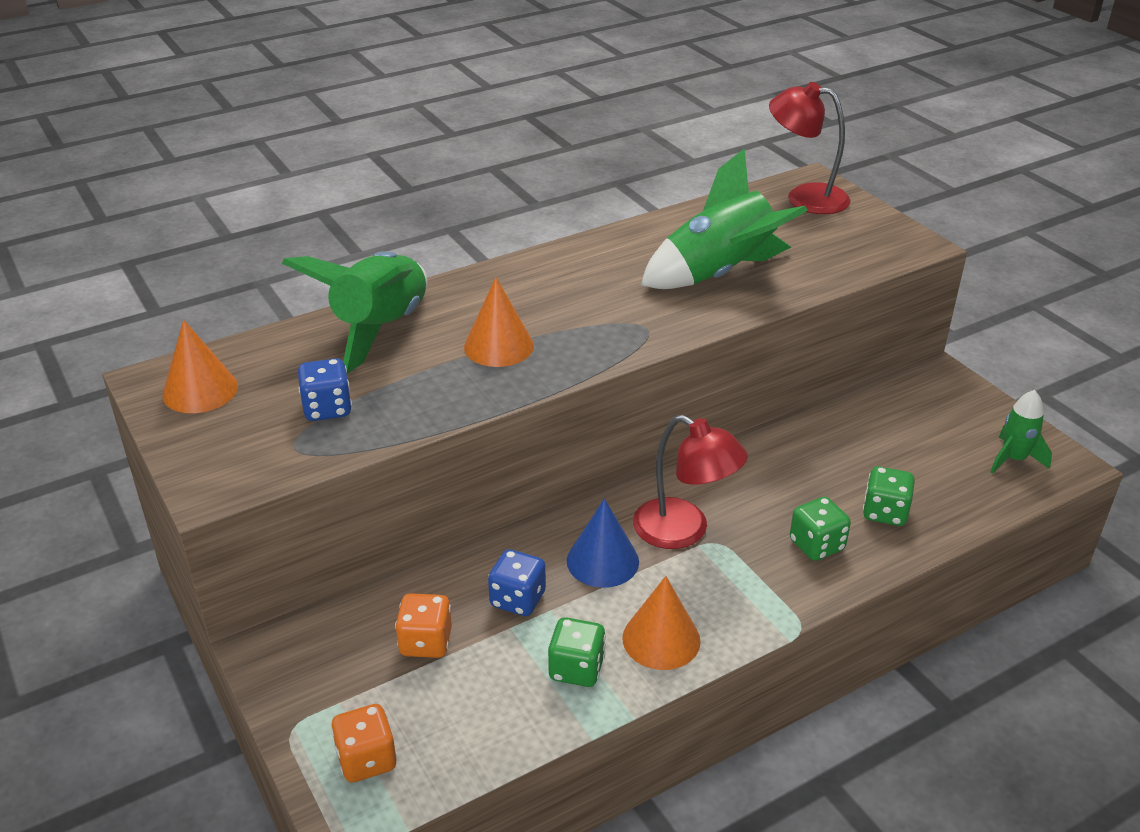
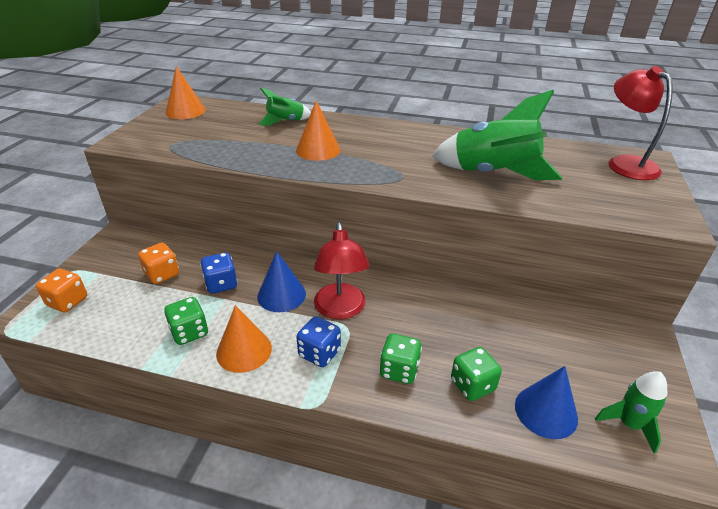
camera: 45 degrees right, 0 degrees up
green rocket [281,251,428,374] -> green rocket [258,88,311,126], size x0.53
blue dice [298,358,352,421] -> blue dice moved to [296,316,341,367]
none -> blue cone [515,366,578,439]

